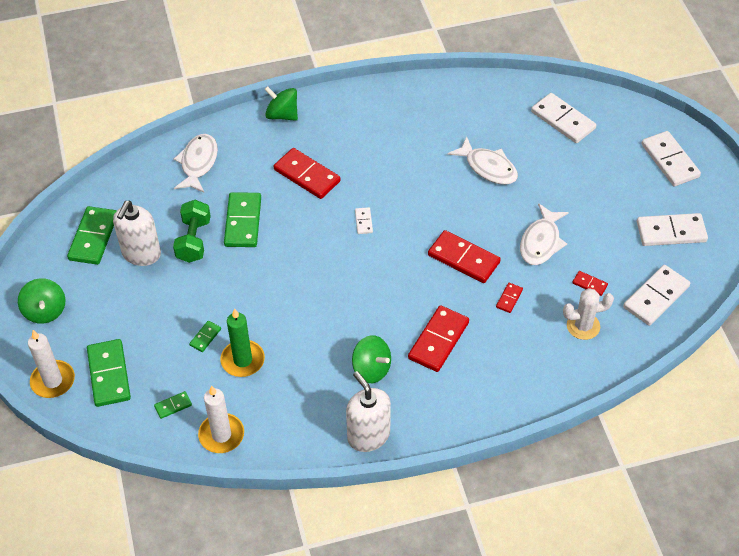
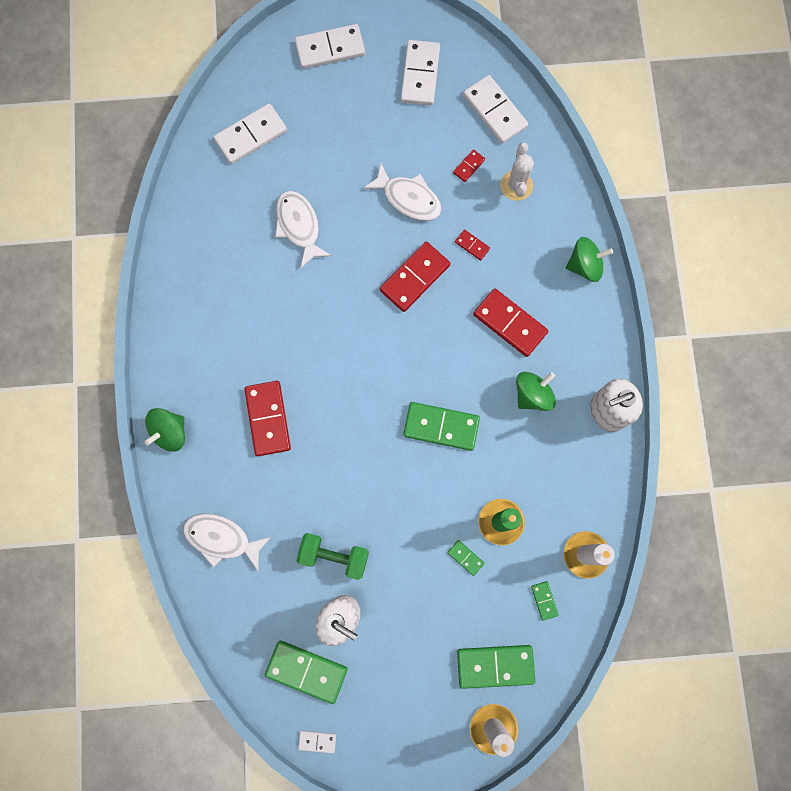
camera: 80 degrees left, 25 degrees up
green spinning top [18,278,66,324] -> green spinning top moved to [566,237,613,282]
green domino [224,192,261,247] -> green domino moved to [403,402,480,451]
red domino [274,148,340,199] -> red domino turned 60 degrees counterclockwise [244,381,291,456]
white domino [355,207,373,234] -> white domino moved to [298,731,336,753]
white fish [447,136,518,185] -> white fish turned 75 degrees counterclockwise [275,191,332,269]

